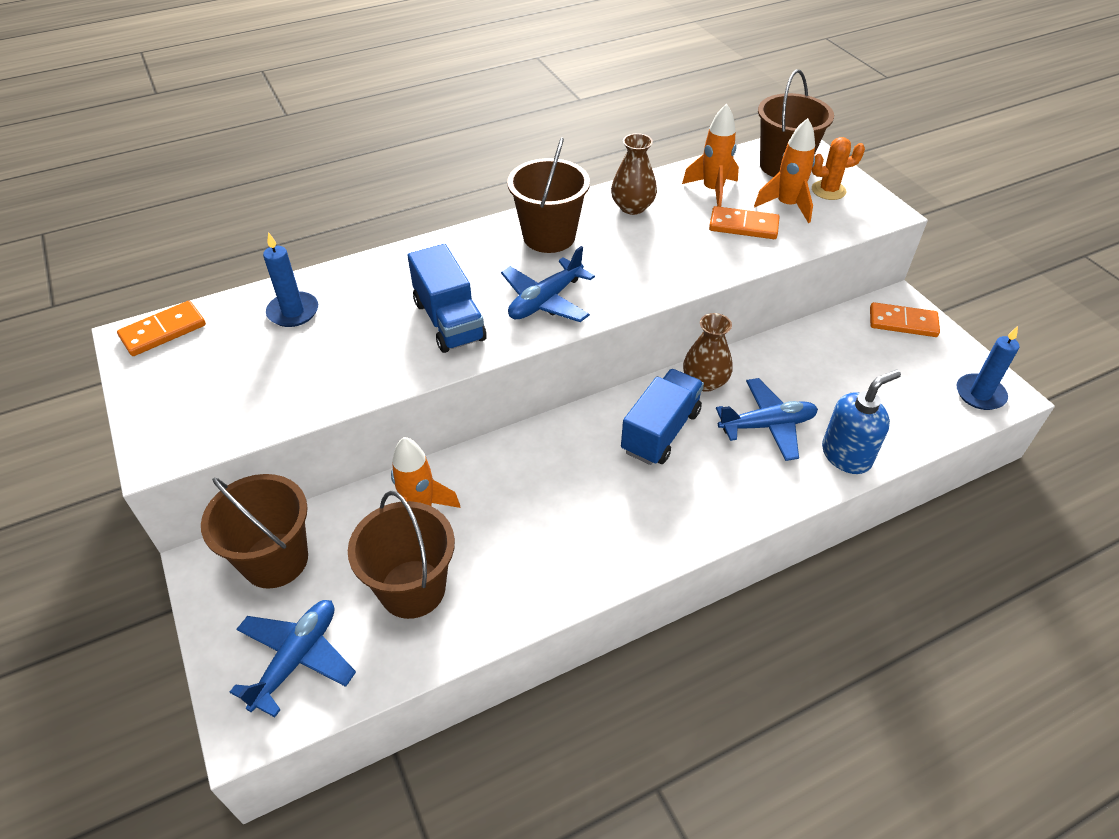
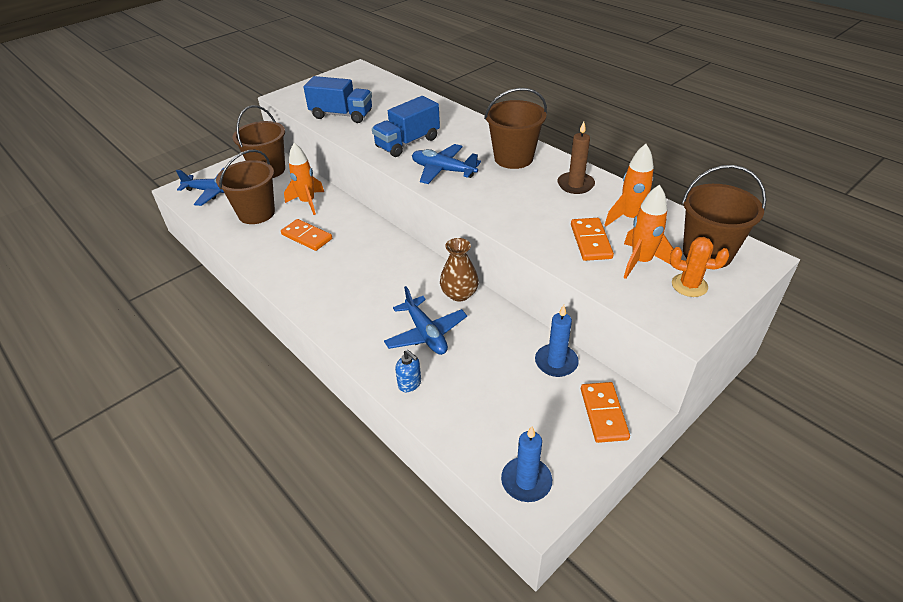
camera: 75 degrees right, 5 degrees down
orange domino [117,301,206,356] -> orange domino moved to [281,219,332,251]
blue candle [263,232,318,327] -> blue candle moved to [535,305,579,377]
brown vase [611,133,657,215] -> brown candle [558,121,595,194]
blue truck [621,369,704,465] -> blue truck moved to [303,76,372,123]
orange cactus [812,137,865,200] -> orange cactus turned 45 degrees counterclockwise [670,237,729,297]
blue soap dispenser [822,369,901,474] -> blue soap dispenser [395,350,421,392], size x0.56

